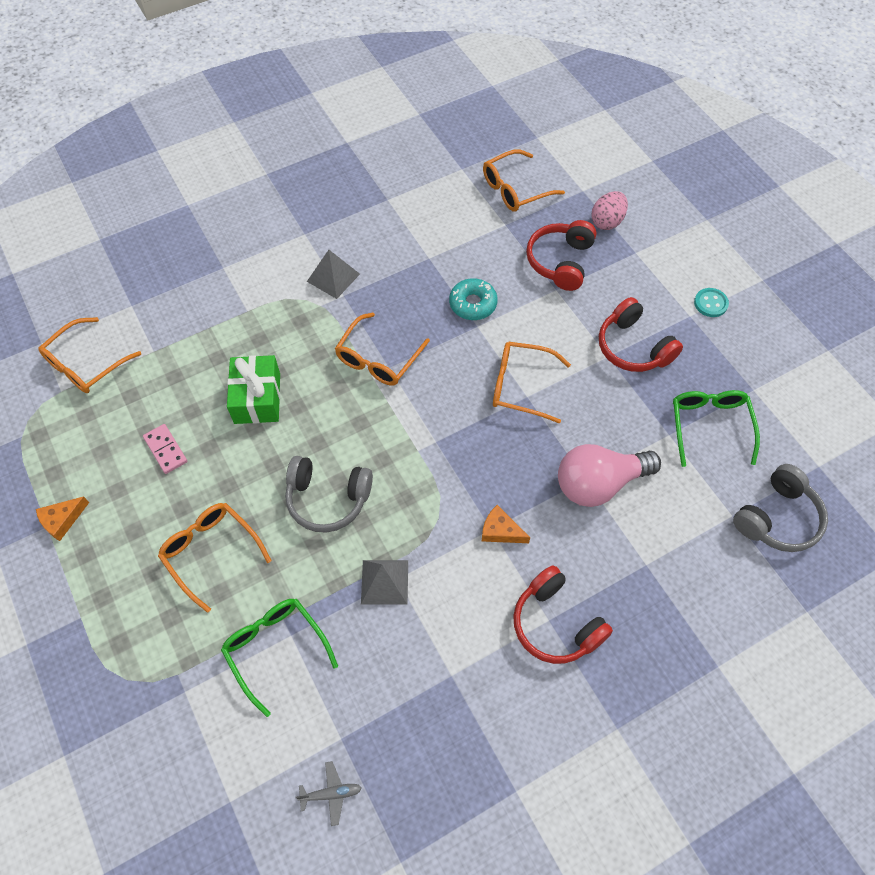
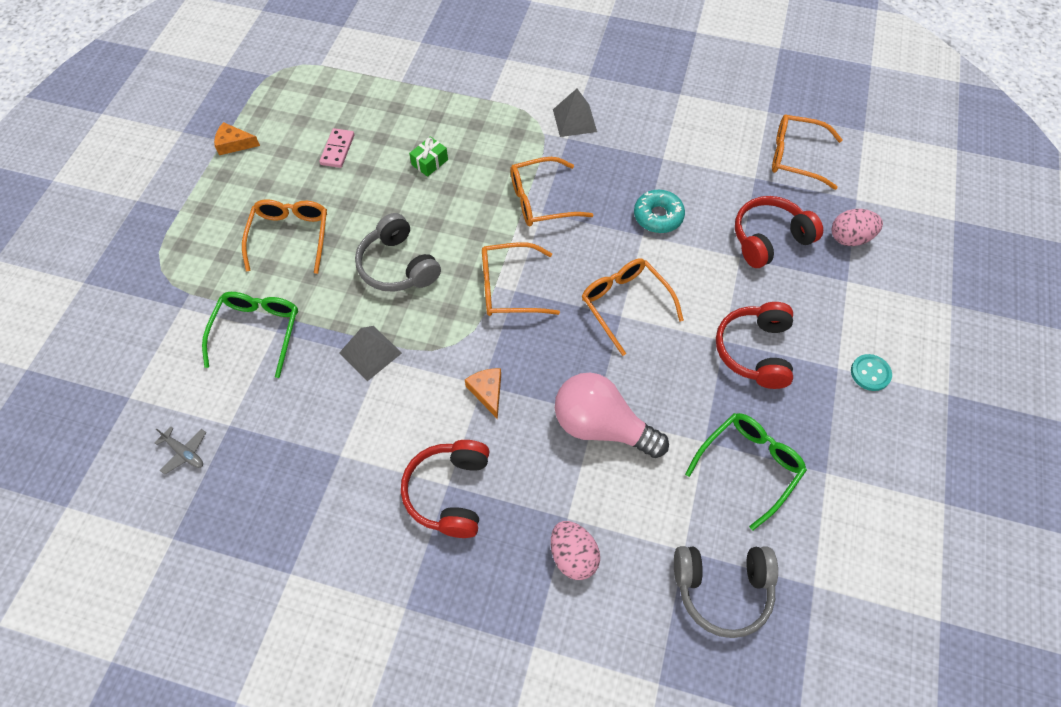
camera: 45 degrees right, 0 degrees up
orange glasses [38,317,141,393] -> orange glasses moved to [482,242,560,316]
green gift [227,355,280,424] -> green gift [409,136,448,177], size x0.55
none -> pink egg [551,521,600,580]

